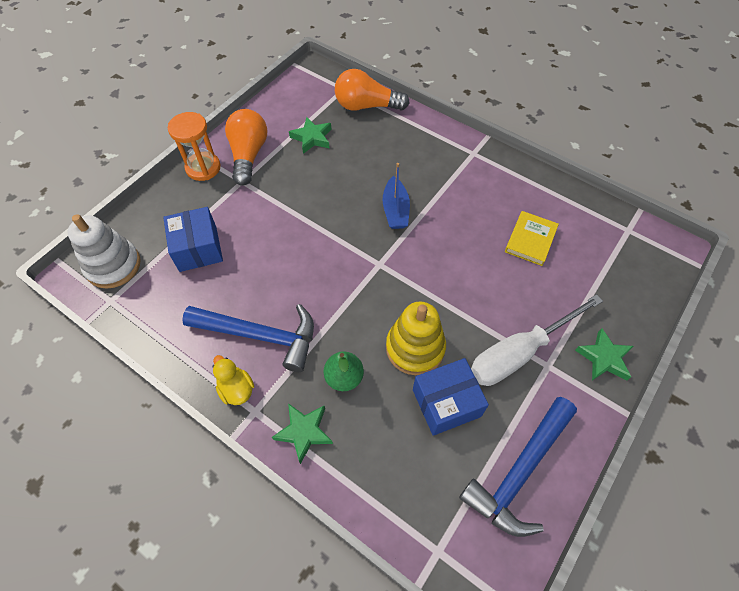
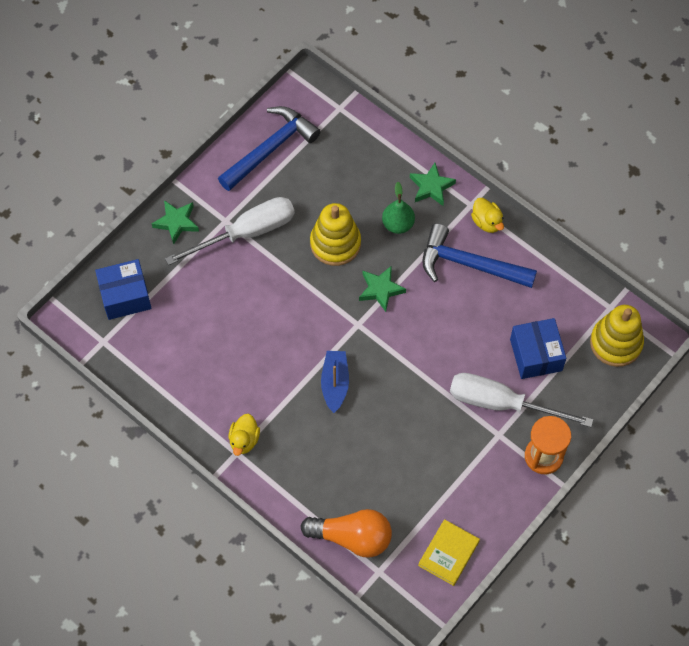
camera: 175 degrees left, 5 degrees up
white stacking toy [68,214,141,289] -> yellow stacking toy [590,305,644,367]
orange light bulb [225,109,267,186] -> none
green star [289,117,331,154] -> green star moved to [359,266,406,312]
blue box [413,358,489,436] -> blue box moved to [95,259,152,320]
yellow book [505,211,559,266] -> yellow book moved to [418,519,480,586]
none -> yellow duck [229,414,260,456]
none -> white screwdriver [450,373,594,427]

